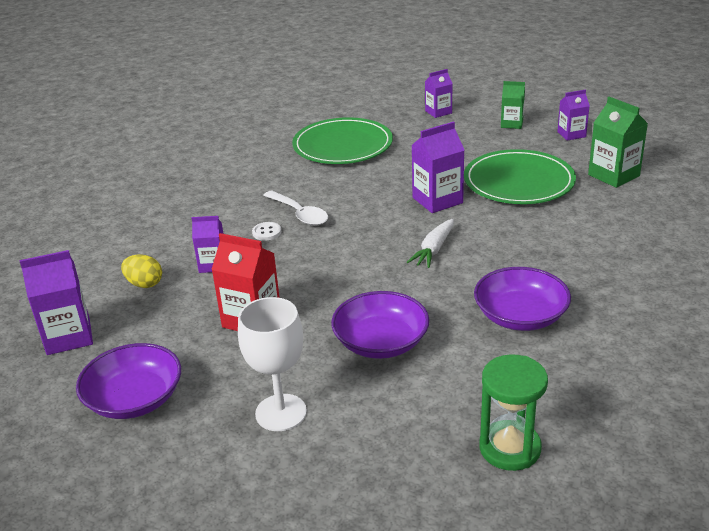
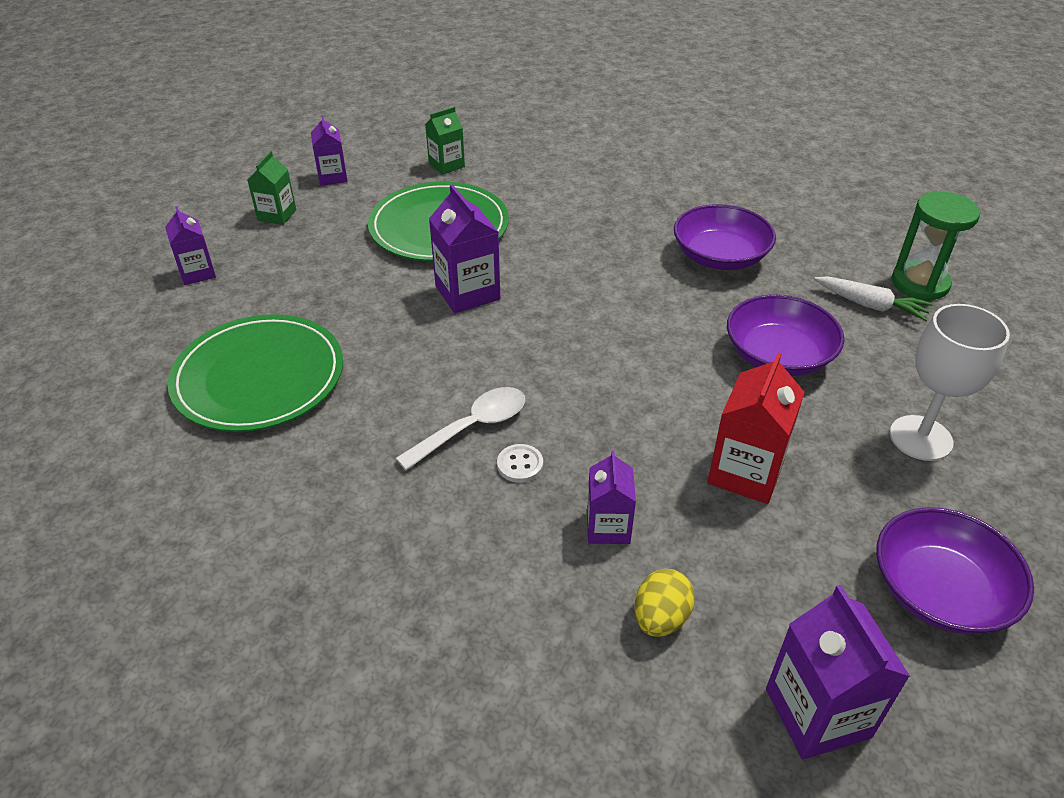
camera: 90 degrees left, 10 degrees up
white carrot [407,219,454,268] -> white carrot moved to [814,276,933,321]
green carton [588,97,648,188] -> green carton [425,107,465,175], size x0.64

